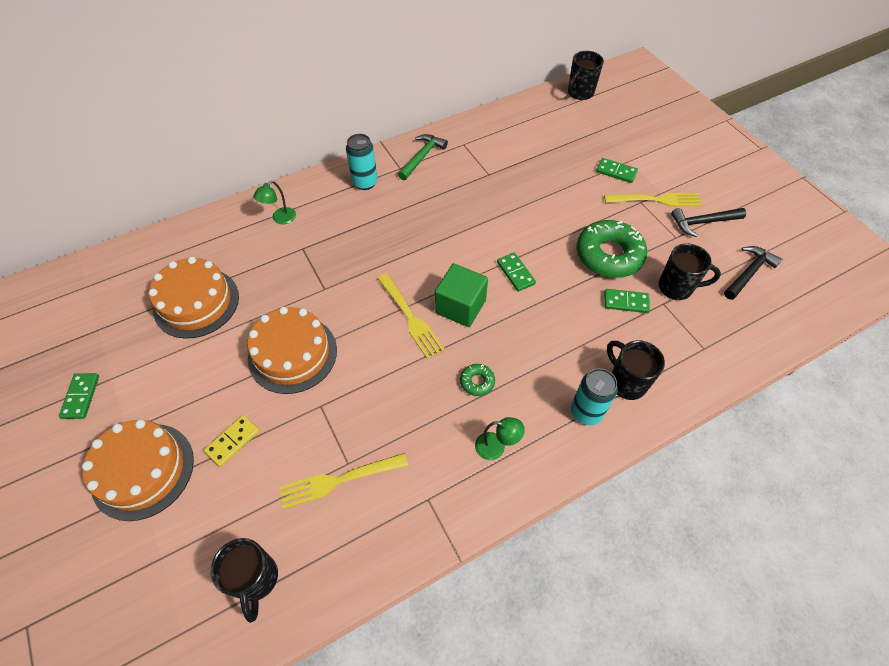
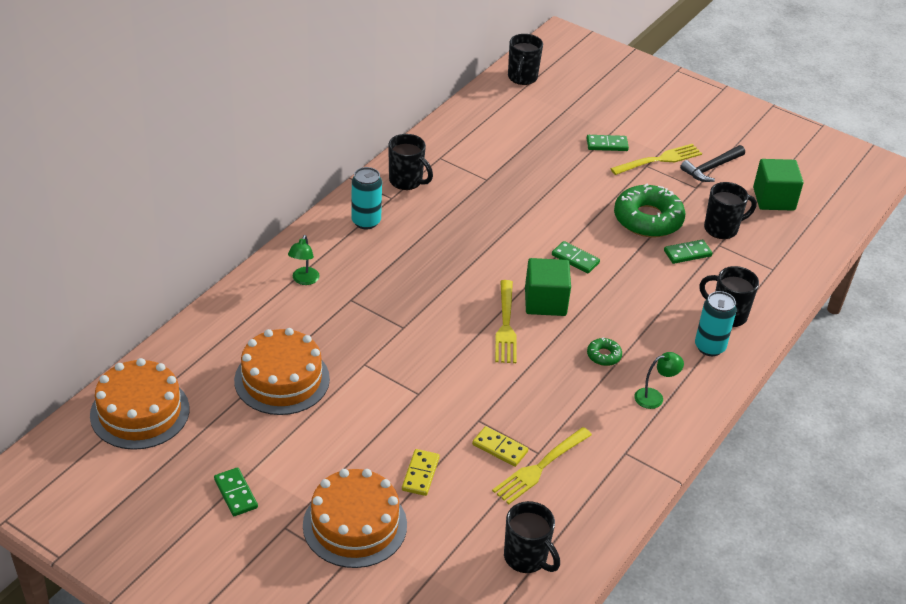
camera: 30 degrees left, 15 degrees down
orange cake [247,307,337,394] -> orange cake moved to [90,358,189,450]
yellow fork [377,274,444,359] -> yellow fork turned 60 degrees clockwise [495,280,517,363]
green hammer [398,134,448,180] -> black mug [388,134,433,190]
black hammer [724,246,782,300] -> green cube [753,159,804,211]
none -> yellow domino [472,426,528,467]

